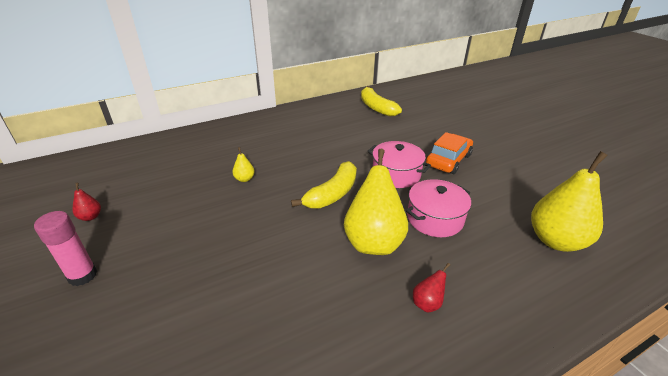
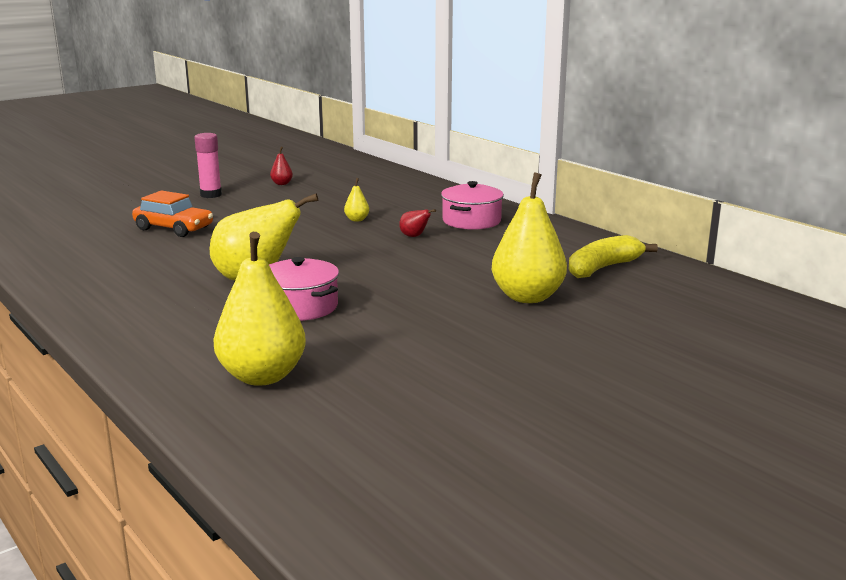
camera: 80 degrees right, 15 degrees down
yellow banana [291,161,357,209] -> none
pink pot [368,141,431,188] -> pink pot moved to [441,181,504,230]
red pear [413,263,450,313] -> red pear moved to [399,209,436,237]
orange car [426,132,473,174] -> orange car moved to [132,191,213,237]
none -> yellow pear [492,172,567,303]

